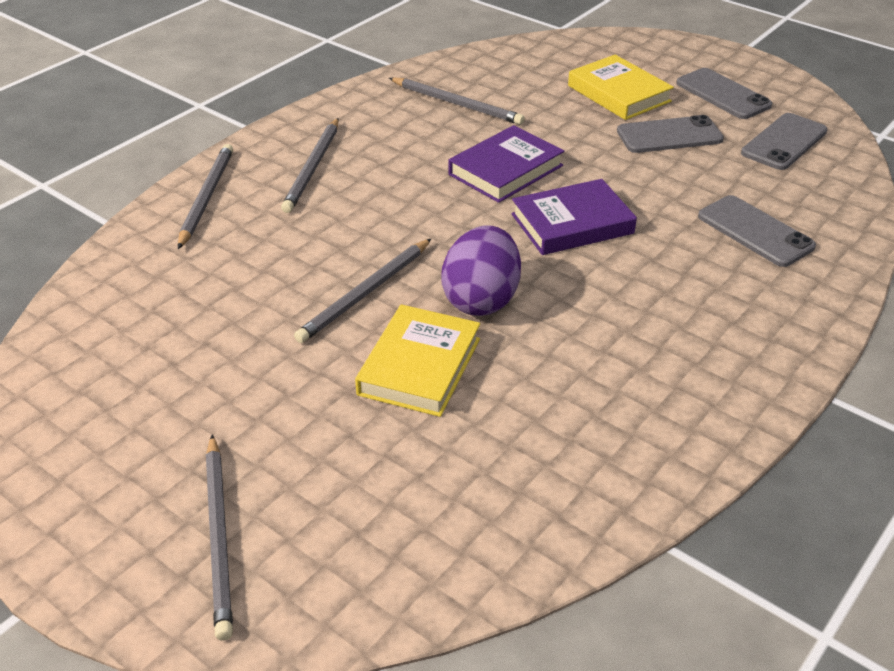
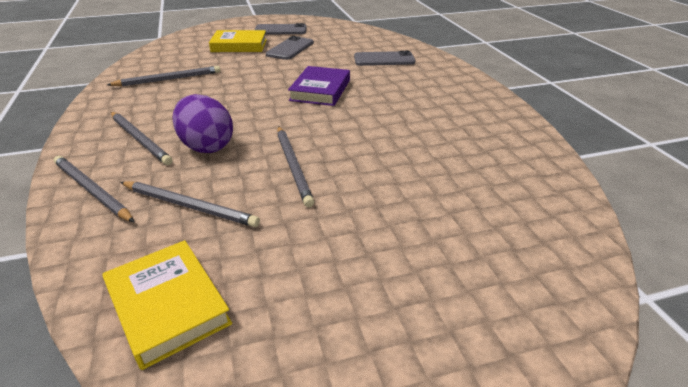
camera: 55 degrees left, 5 degrees down
grey pencil [206,434,233,641] -> grey pencil moved to [120,181,260,227]
yellow book [355,304,480,417] -> yellow book moved to [102,240,232,370]
purple egg [441,225,521,316] -> purple egg moved to [172,94,233,153]
purple book [448,125,564,203] -> none
grey phone [741,113,828,170] -> none

